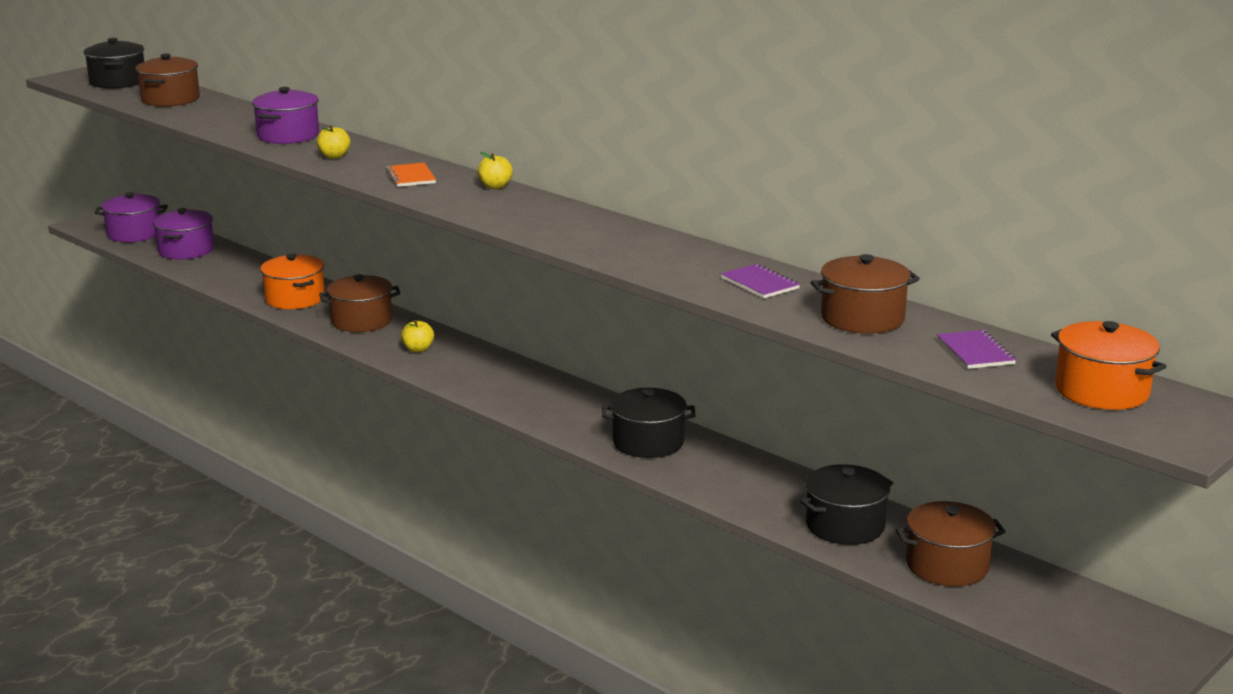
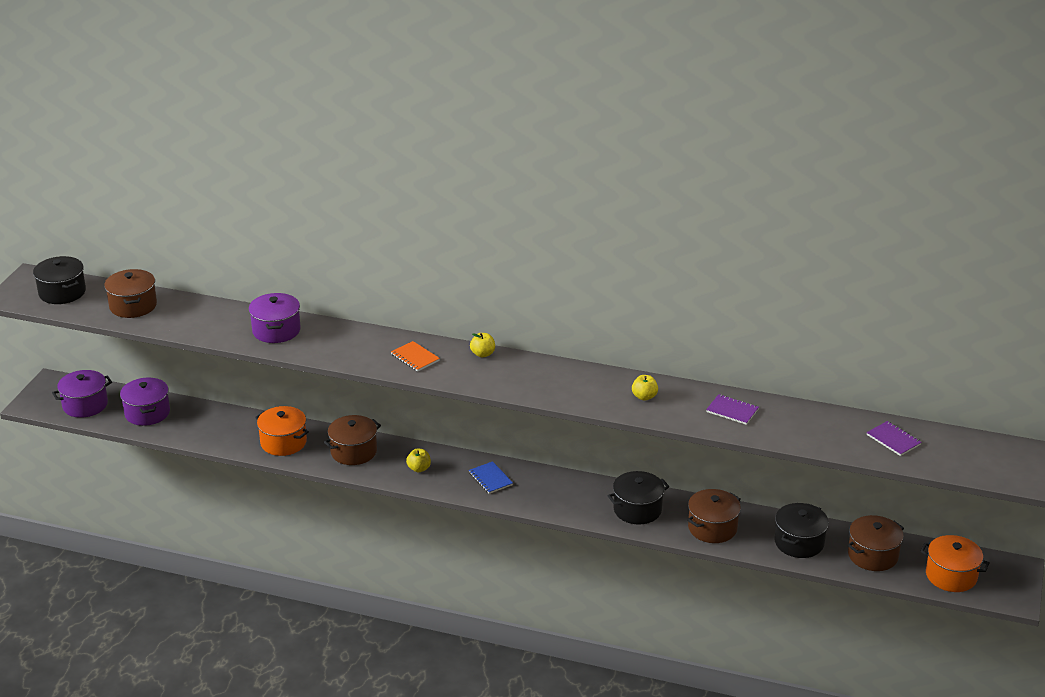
camera: 25 degrees left, 10 degrees up
yellow apple [317,125,350,159] -> yellow apple moved to [632,375,658,401]
brown pot [810,254,920,334] -> brown pot moved to [687,489,741,543]
orange pot [1051,321,1167,410] -> orange pot moved to [921,535,990,592]
none -> blue notebook [469,461,513,494]

